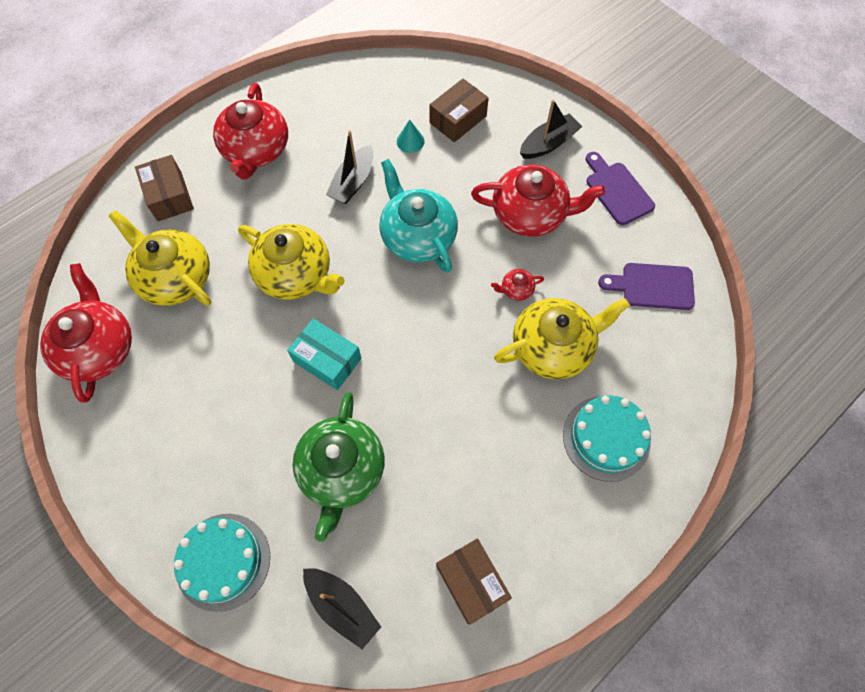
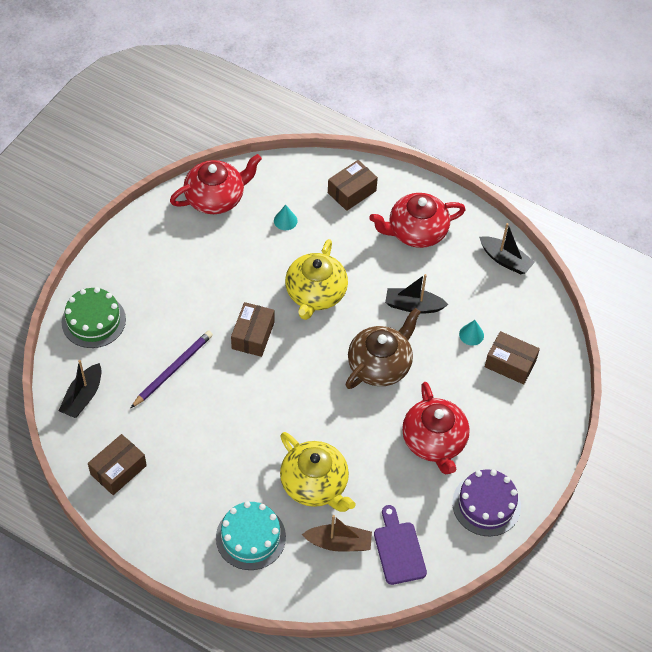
camera: 70 degrees right, 10 degrees down
yellow teapot [109,210,211,306] -> turquoise cone [274,205,298,230]
turquoise cake [174,514,270,612] -> green cake [62,287,126,348]
turquoise box [287,319,362,390] -> brown box [231,302,274,357]
green teapot [293,392,385,542] -> purple pencil [131,331,213,408]
turquoise teapot [379,159,458,273] -> brown teapot [345,308,420,389]
red teapot [491,269,544,301] -> none
black boat [520,100,582,159] -> black boat moved to [479,223,535,275]
purple cutting board [586,152,655,225] -> purple cake [452,469,521,536]
none -> brown boat [302,515,372,552]

